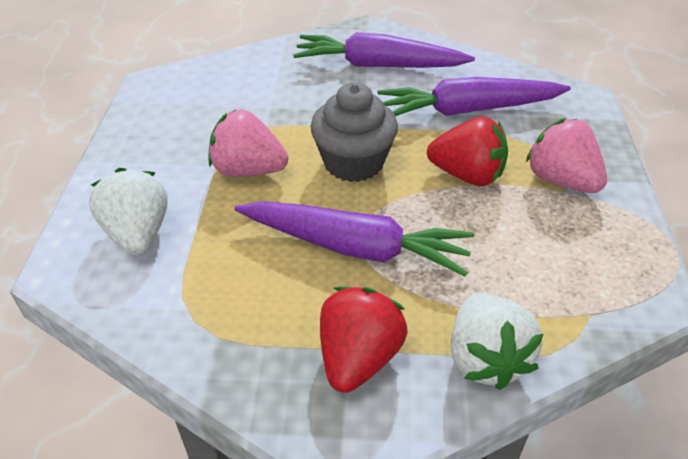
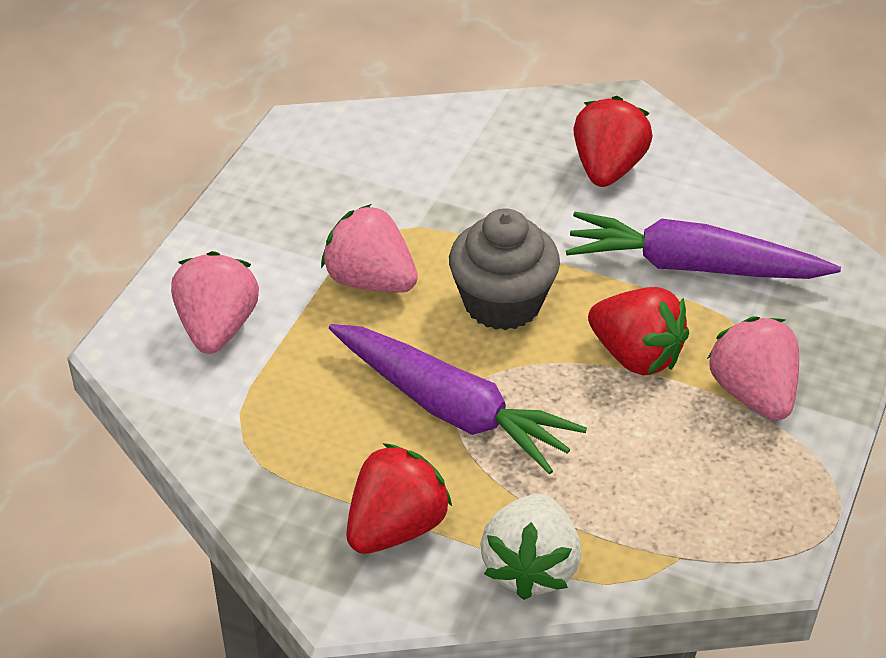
camera: 20 degrees right, 0 degrees up
white strawberry [89,168,168,255] -> pink strawberry [171,251,259,354]
purple carrot [293,32,475,68] -> red strawberry [573,96,653,187]

